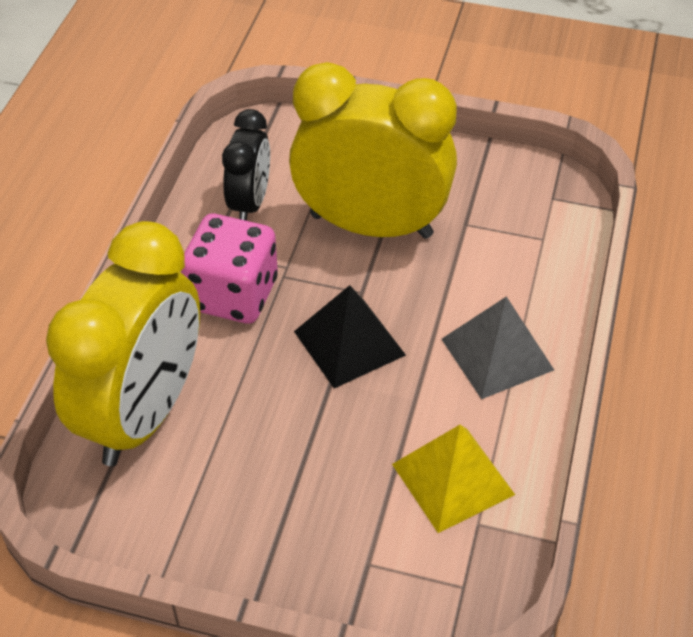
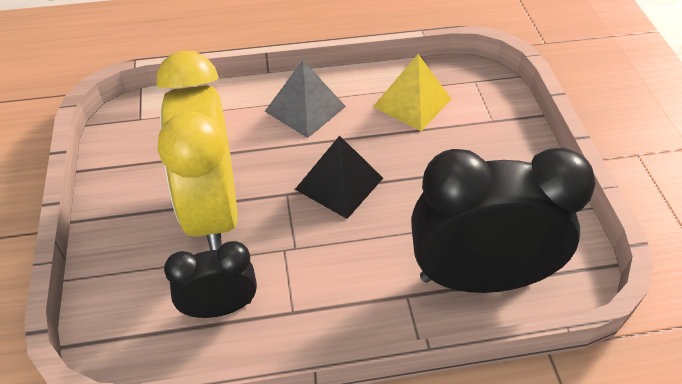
camera: 115 degrees left, 0 degrees up
yellow clock [46,221,200,466] -> black clock [411,148,596,293]
pink dice [181,214,278,324] -> none

